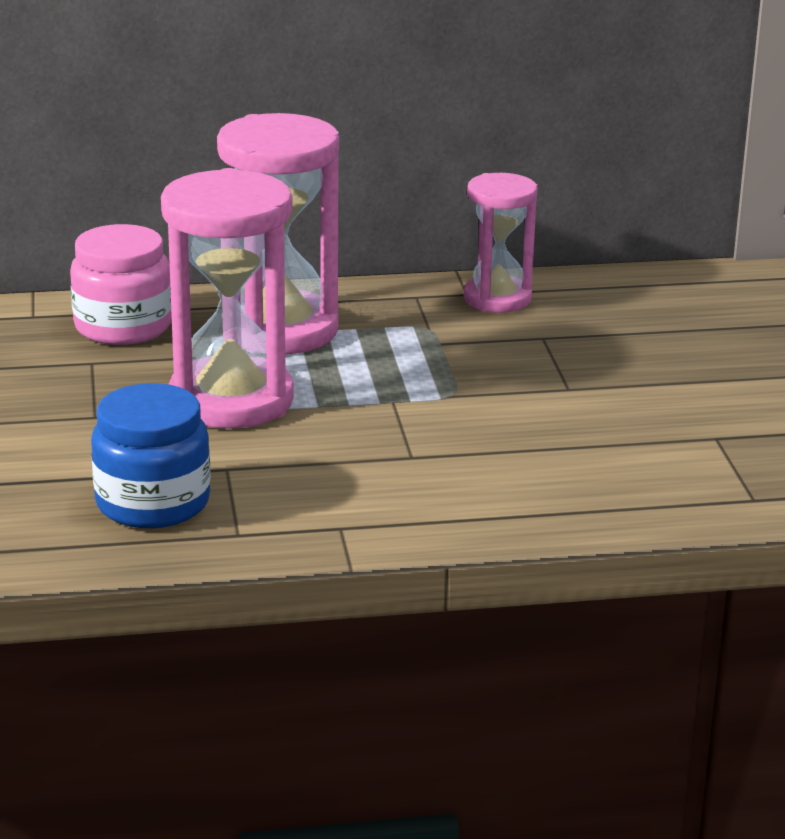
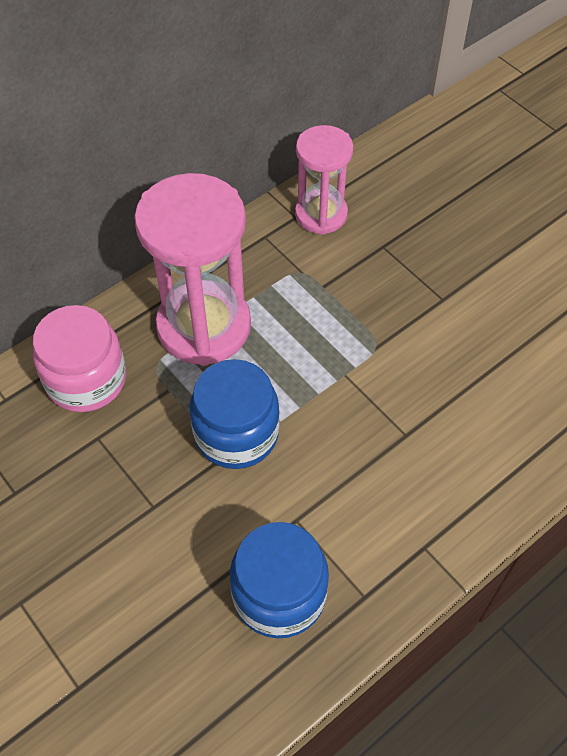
camera: 30 degrees left, 30 degrees up
pink hourglass [161,168,294,429] -> blue jar [190,359,280,469]

